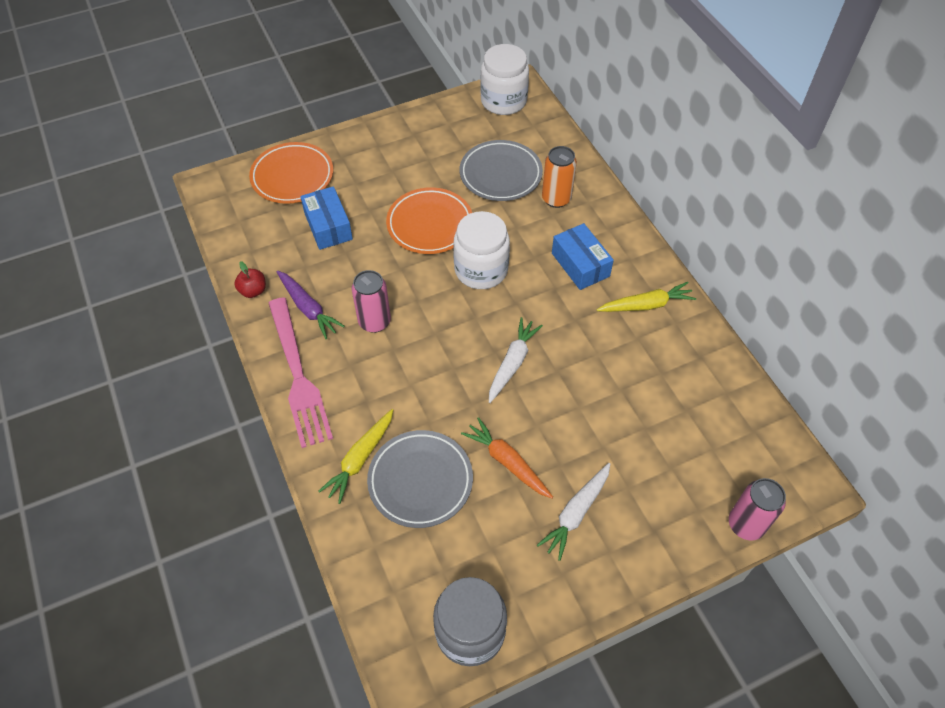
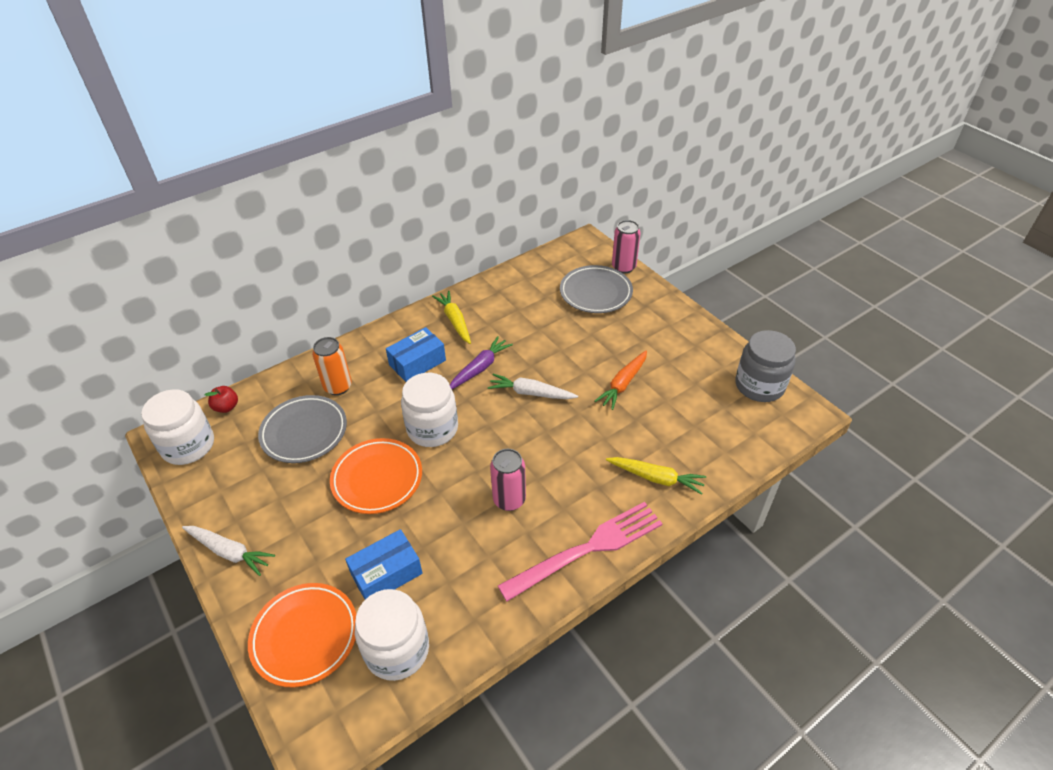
camera: 100 degrees left, 10 degrees down
red apple [234,261,266,298] -> red apple moved to [205,386,238,413]
purple carrot [277,271,345,339] -> purple carrot moved to [450,336,513,389]
grey plate [367,430,473,528] -> grey plate moved to [560,265,633,313]
white carrot [537,463,610,561] -> white carrot moved to [182,526,275,576]
none -> white jar [355,589,429,681]

